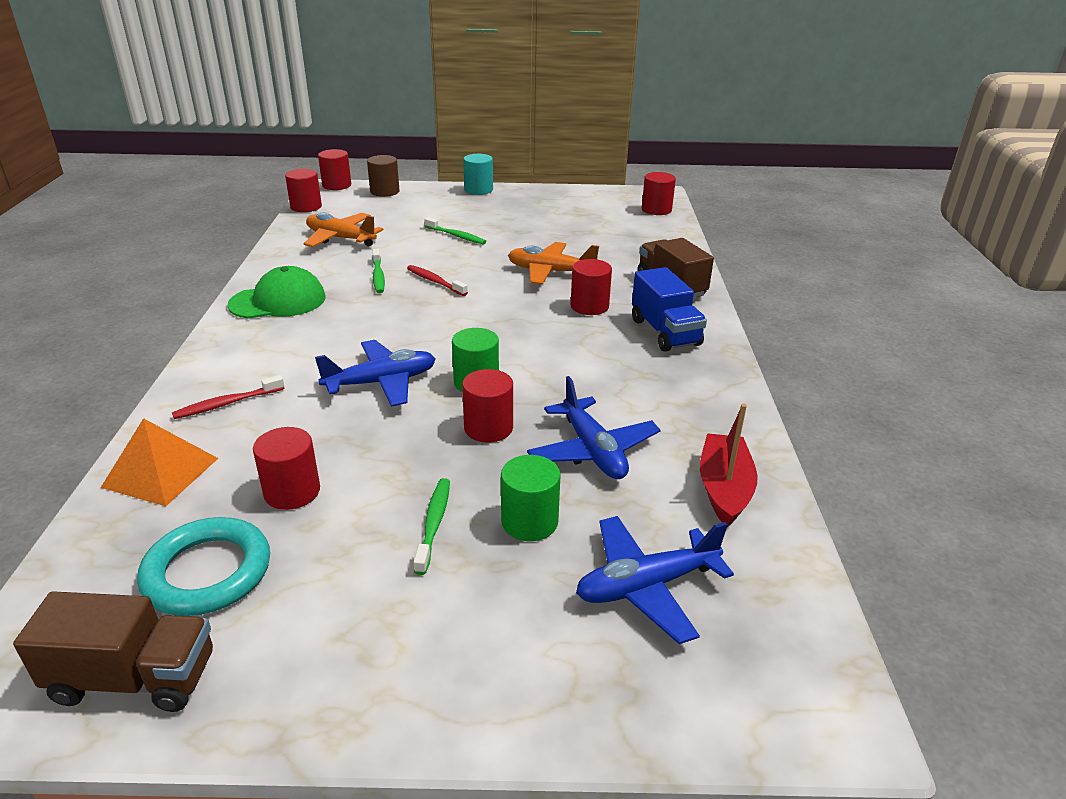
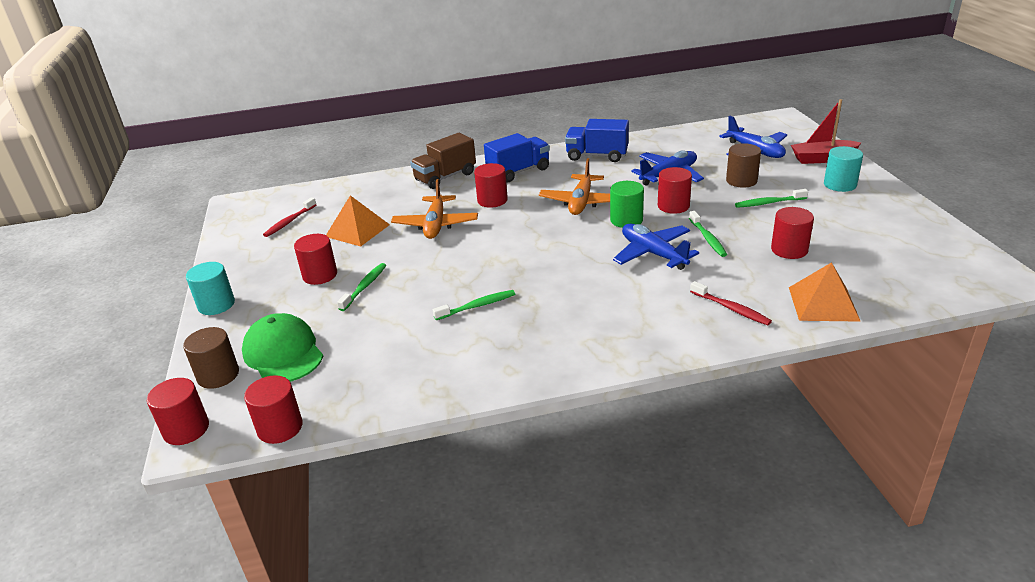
camera: 100 degrees left, 0 degrees up
brown truck [13,591,213,712] -> none
turquoise ring [137,517,270,616] -> none
green cap [227,266,326,319] -> green cap moved to [242,313,323,382]
orange plane [303,213,383,247] -> orange plane moved to [539,158,610,215]
red toothbrush [407,265,468,296] -> red toothbrush moved to [263,197,317,237]
green cylinder [501,455,561,541] -> brown cylinder [726,143,761,188]
red cylinder [642,172,676,215] -> red cylinder moved to [294,234,337,285]
red boat [700,404,758,527] -> red boat moved to [791,99,861,164]
none -> orange pyramid [326,195,390,247]
none -> blue truck [565,119,629,162]
none -> green toothbrush [689,211,727,257]
none -> turquoise cylinder [824,146,863,192]

